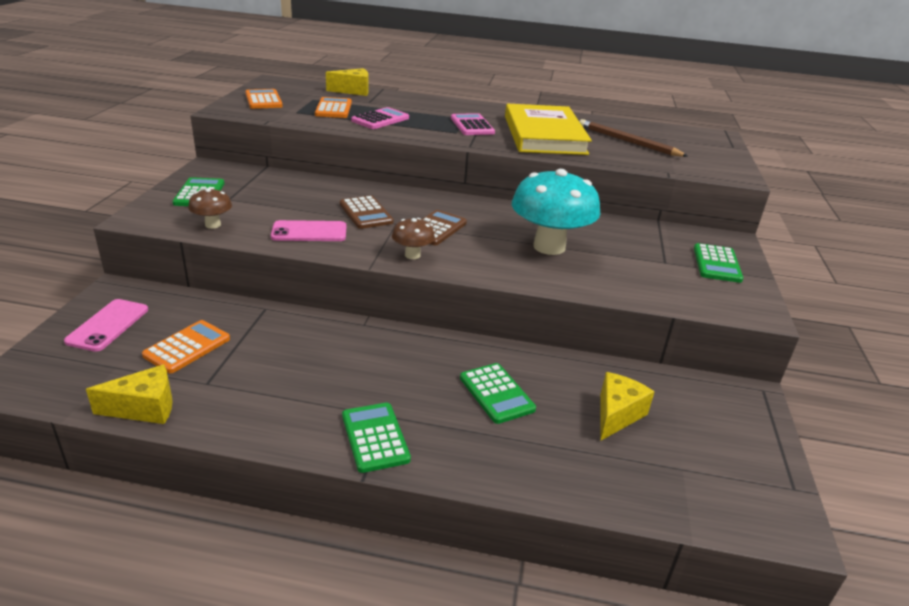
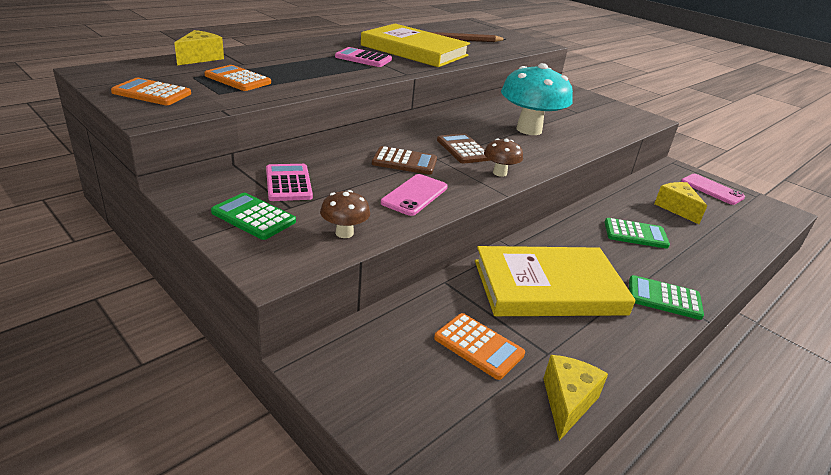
camera: 55 degrees left, 0 degrees up
pink phone [64,299,148,352] -> pink phone moved to [681,174,745,205]
orange calculator [142,320,230,374] -> orange calculator turned 150 degrees clockwise [434,313,525,380]
pink calculator [351,107,409,129] -> pink calculator moved to [266,164,313,201]
green calculator [694,243,743,283] -> none
none -> yellow book [475,246,636,316]

